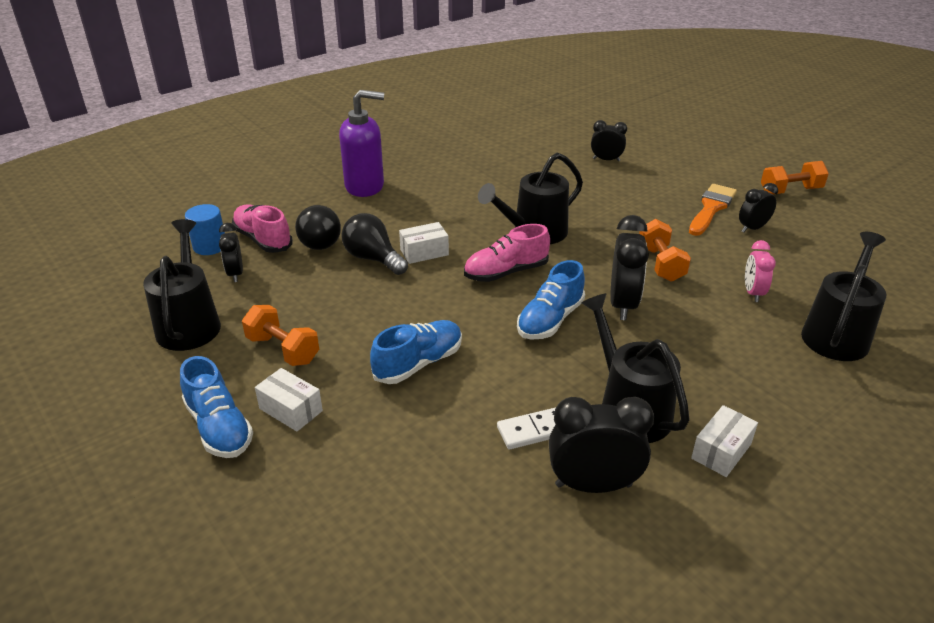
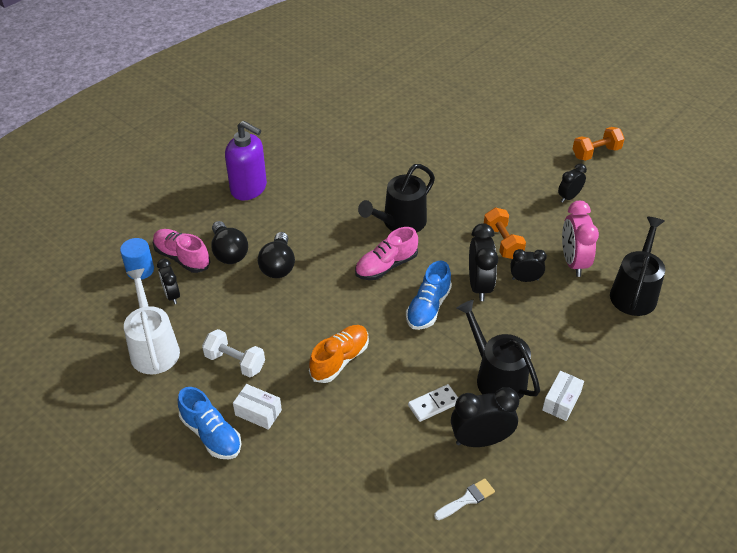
camera: 10 degrees left, 10 degrees up
black watering can [143,219,221,351] -> white watering can [124,268,180,374]
orange dumbbell [242,305,319,366] -> white dumbbell [202,329,265,378]
purple soap dispenser [339,90,384,197] -> purple soap dispenser turned 45 degrees clockwise [225,121,267,201]
black light bulb [341,213,408,275] -> black light bulb turned 120 degrees counterclockwise [258,232,295,278]
blue shoe [370,320,462,384] -> orange shoe [309,325,369,383]
white box [399,222,449,264] -> none
black clock [591,120,627,162] -> black clock moved to [510,249,547,282]
orange brush [689,184,737,236] -> none
pink clock [745,240,776,302] -> pink clock [562,201,599,277], size x1.65
none -> white brush [434,478,495,520]

